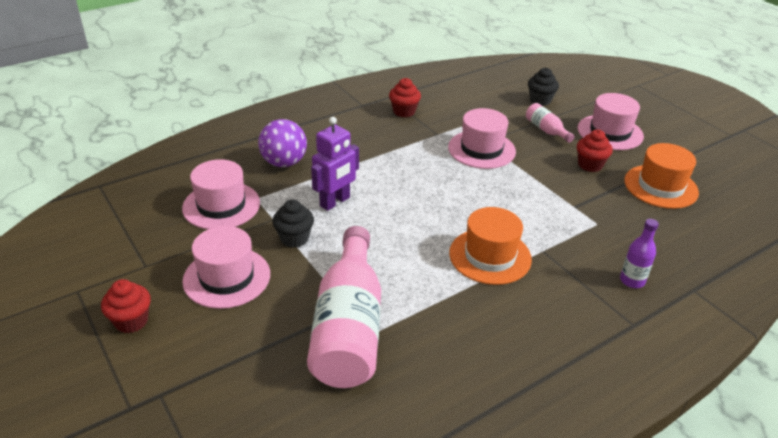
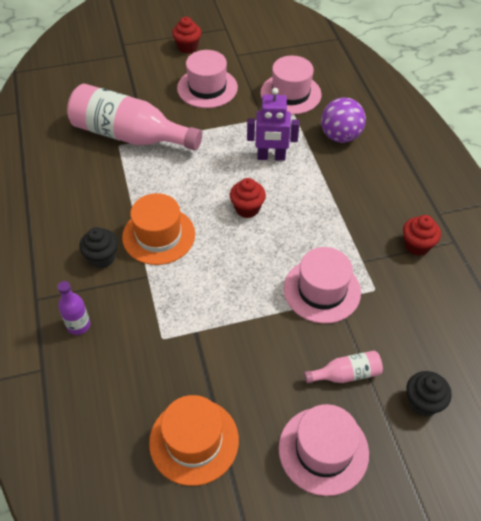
camera: 110 degrees right, 15 degrees up
black cupcake [272,199,314,248] -> black cupcake moved to [80,227,118,268]
purple robot [311,117,359,211] -> purple robot turned 60 degrees counterclockwise [247,88,300,161]
red cupcake [577,130,613,172] -> red cupcake moved to [230,178,266,218]

